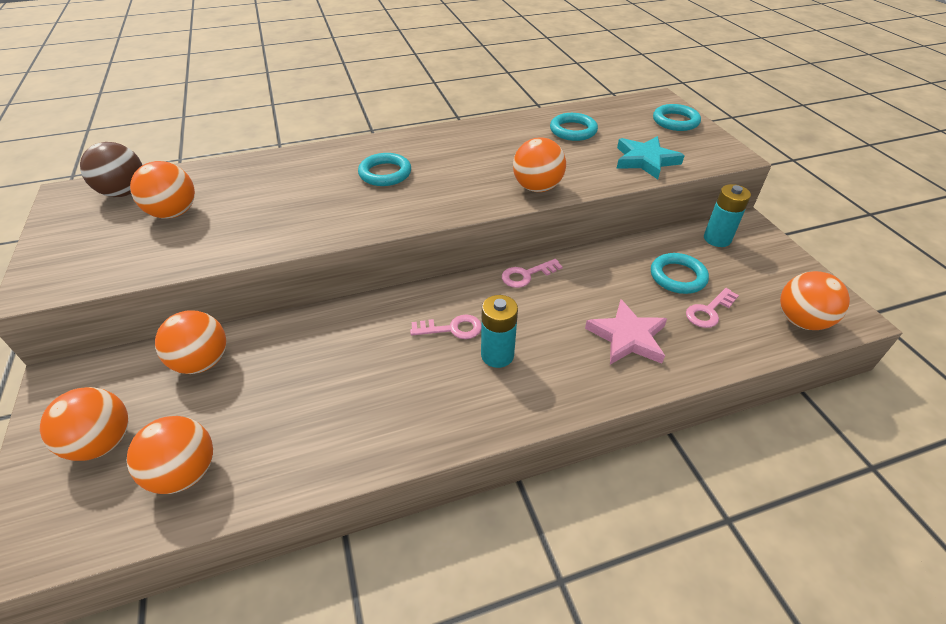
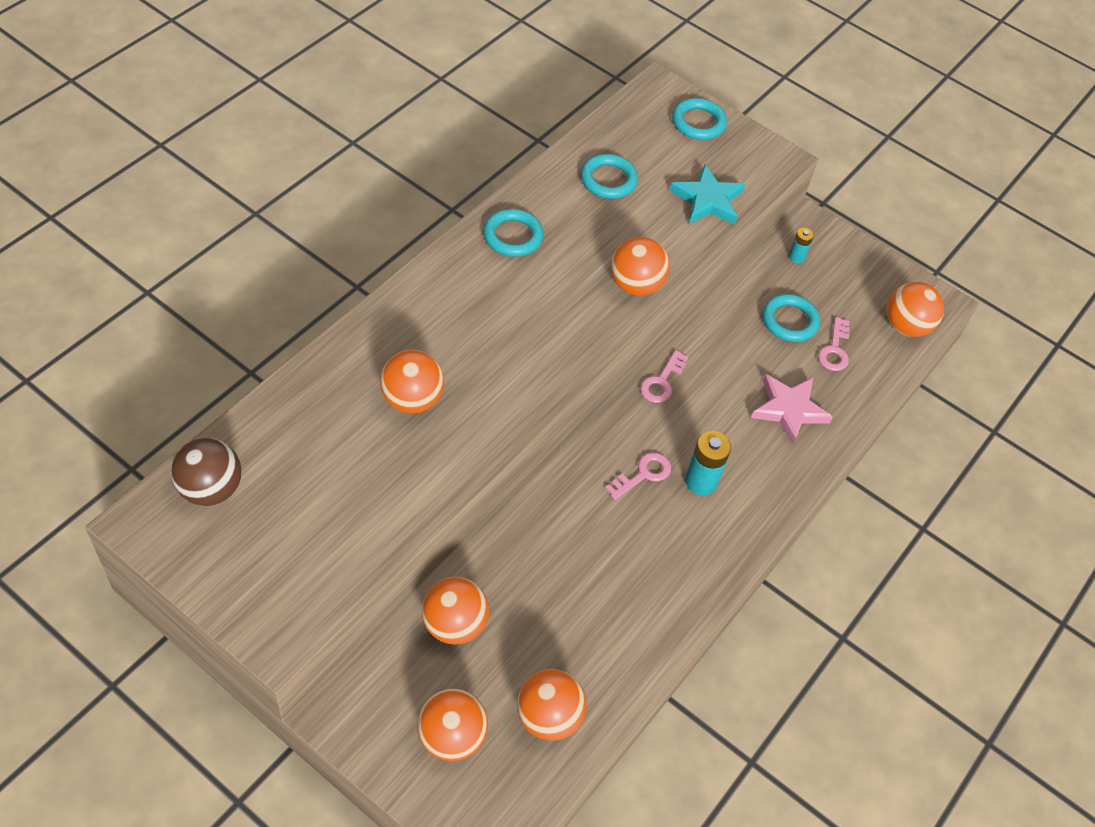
camera: 40 degrees left, 10 degrees up
orange ball [130,161,195,219] -> orange ball moved to [380,350,444,413]
turquoise ring [358,153,411,186] -> turquoise ring moved to [483,209,543,257]
turquoise battery [704,184,751,247] -> turquoise battery [789,228,814,263], size x0.58

